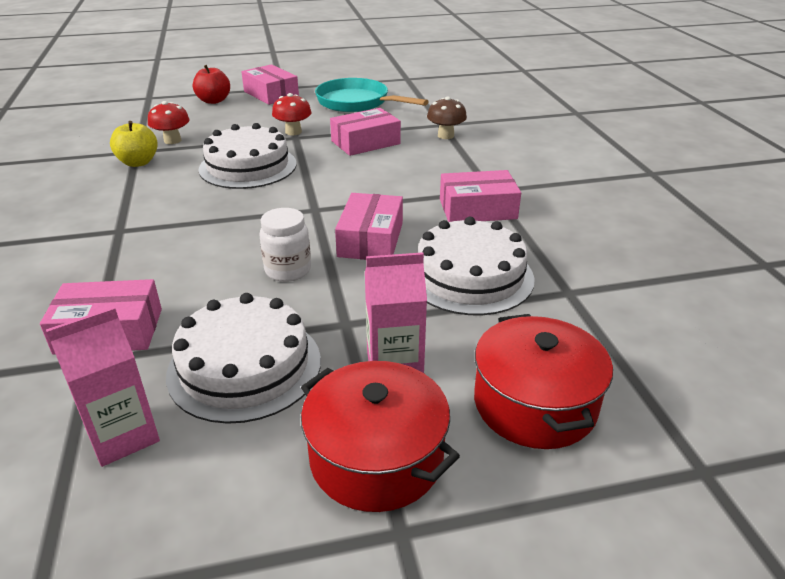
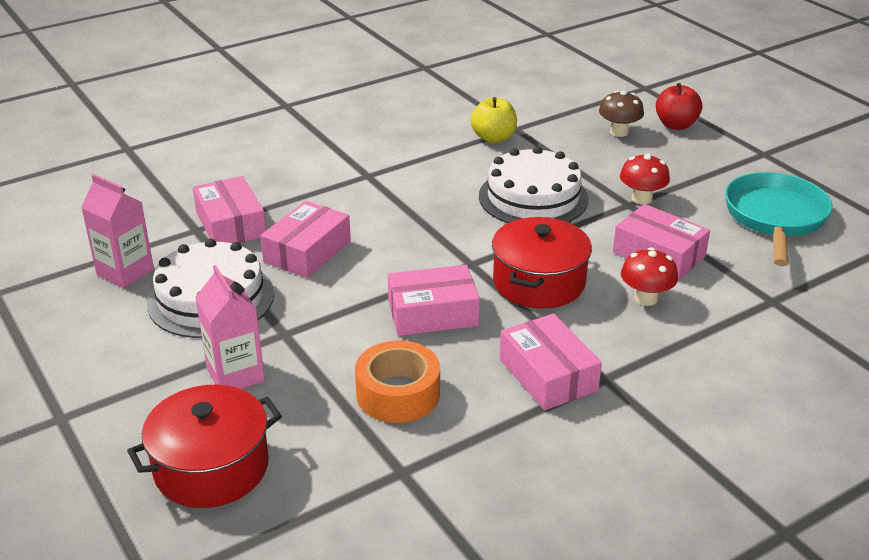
camera: 70 degrees right, 0 degrees up
red mushroom [148,101,189,144] -> red mushroom moved to [621,247,678,306]
pink box [241,64,299,105] -> pink box moved to [260,201,351,278]
white jar [259,208,311,282] -> none
red pot [301,361,460,512] -> red pot moved to [492,217,592,308]
white cake [418,217,535,315] -> orange tape [355,341,440,423]
brown mushroom [427,96,467,139] -> brown mushroom moved to [599,91,644,137]

